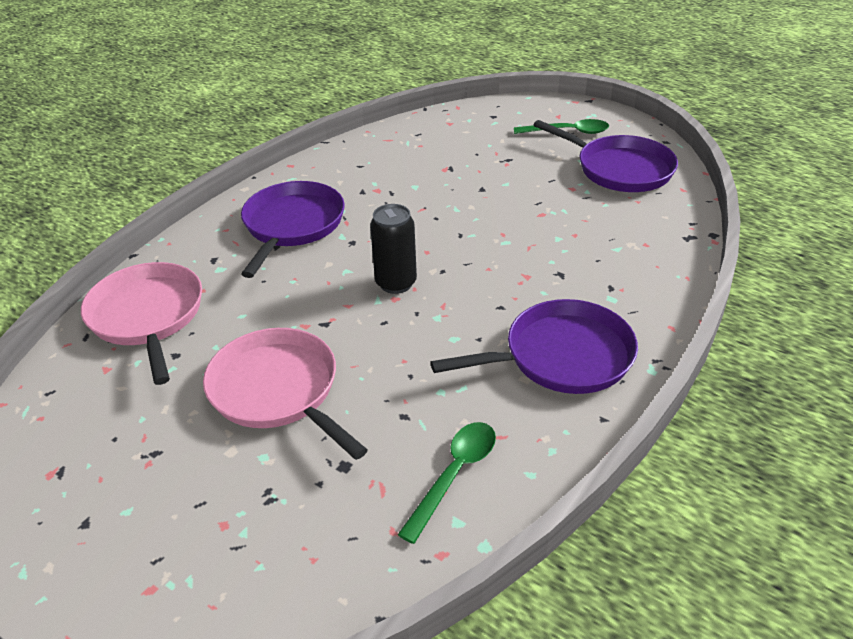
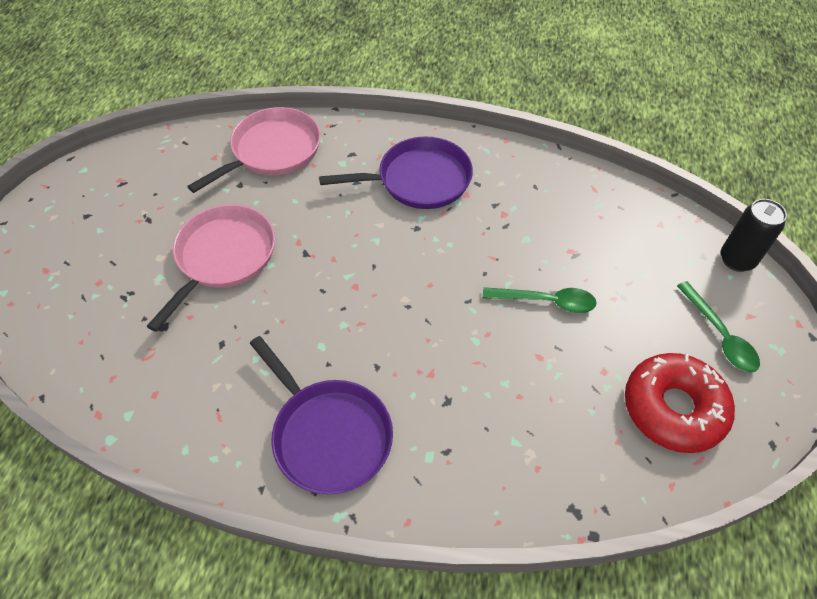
camera: 65 degrees right, 15 degrees up
black can [370,204,417,294] -> black can moved to [721,199,787,272]
green spoon [398,422,496,544] -> green spoon moved to [483,287,597,313]
purple pan [534,120,678,192] -> red donut [625,353,735,453]

